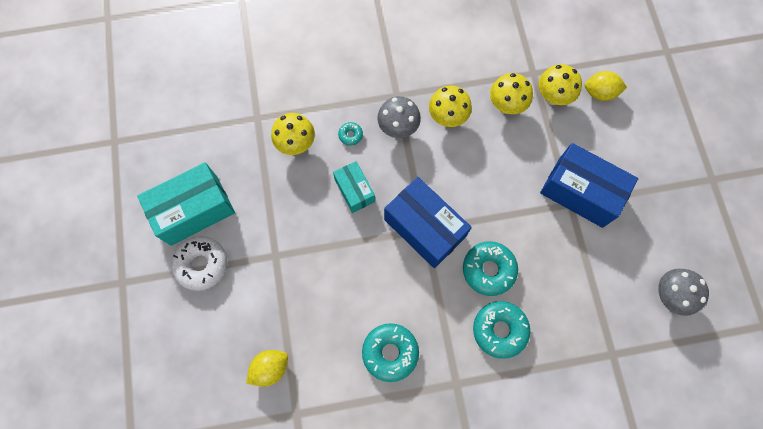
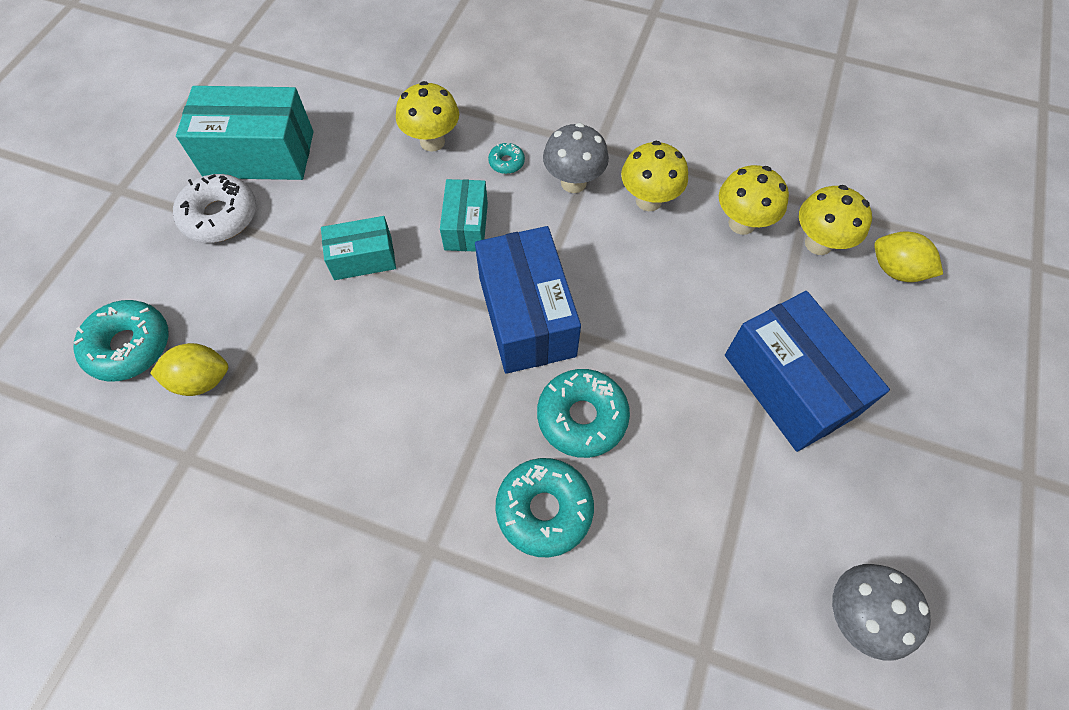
camera: 30 degrees right, 10 degrees down
turquoise donut [362,323,419,382] -> turquoise donut moved to [73,300,168,382]
none -> turquoise box [321,216,396,280]

